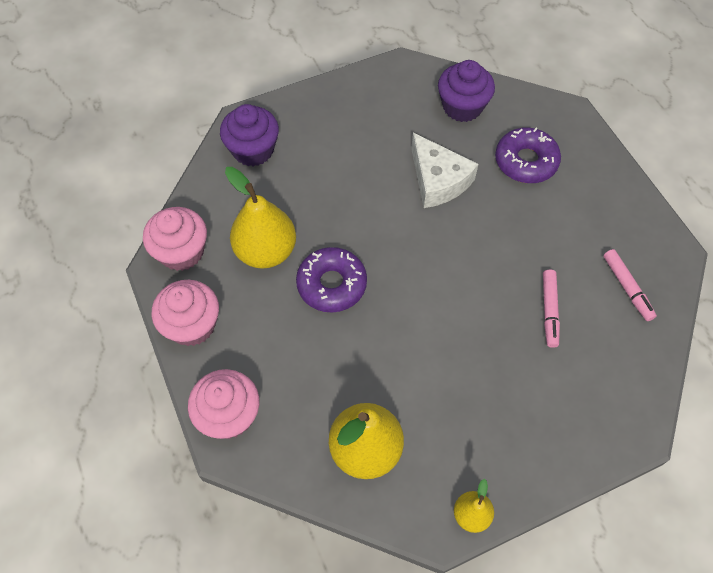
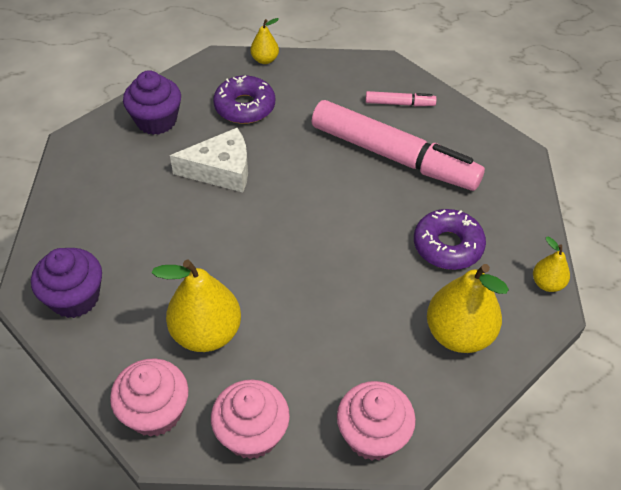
camera: 65 degrees left, 10 degrees down
purple donut [296,247,367,312] -> purple donut moved to [414,209,486,270]
pink marker [543,270,560,348] -> pink marker [312,100,485,191], size x2.41
none -> yellow pear [250,18,279,64]

